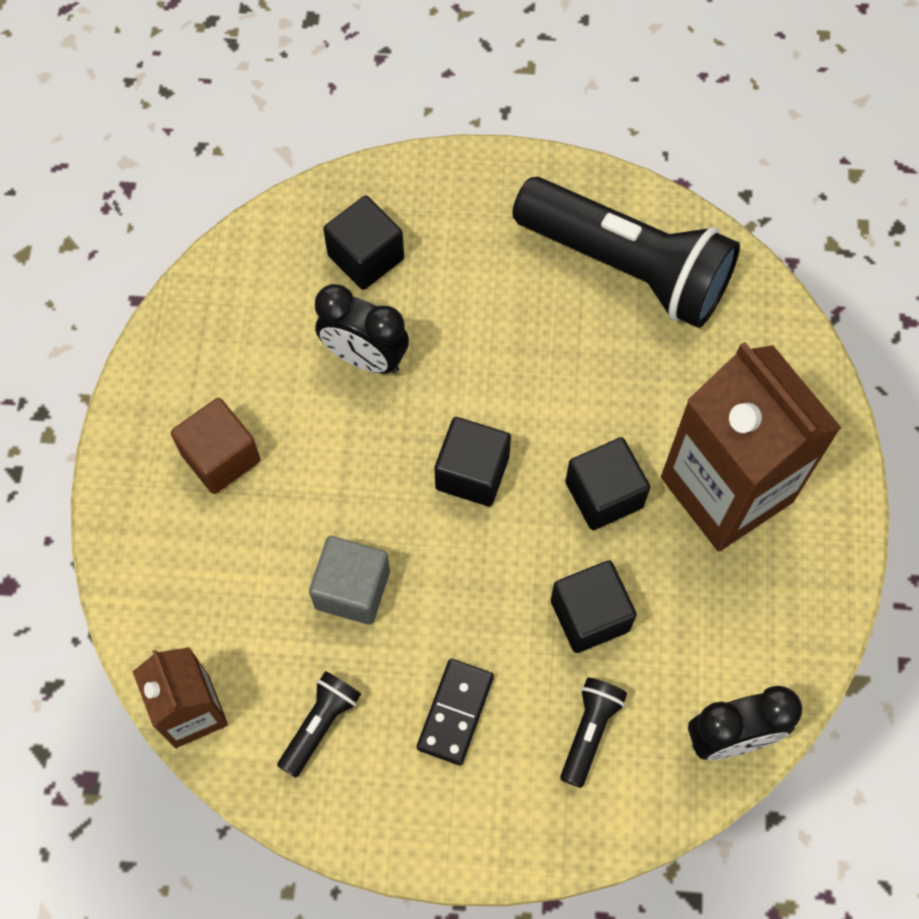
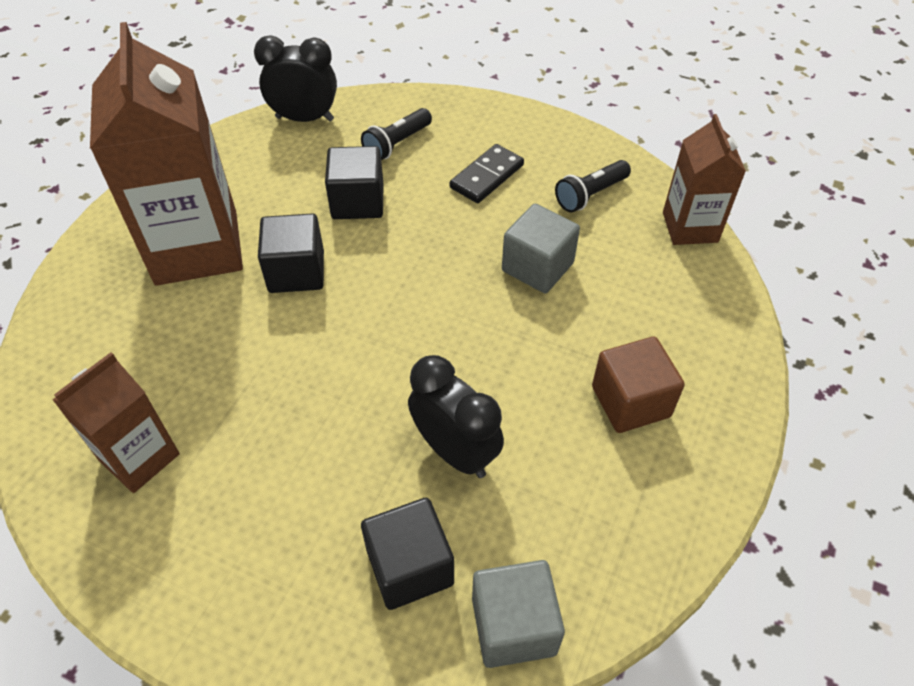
camera: 160 degrees left, 15 degrees down
black cube [435,417,511,506] -> none
black flashlight [512,177,740,328] -> brown carton [52,352,180,493]
none -> grey cube [472,560,565,668]

